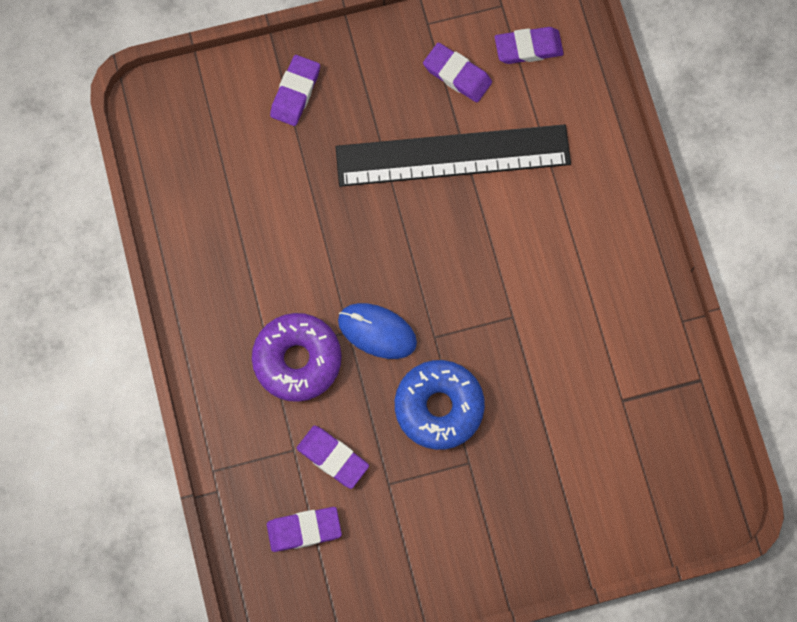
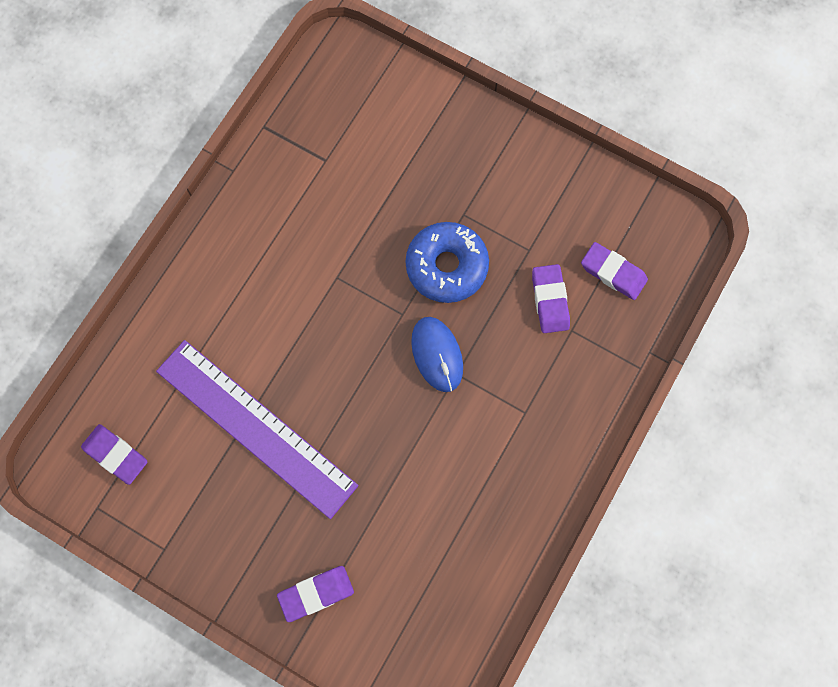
camera: 135 degrees left, 0 degrees up
purple donut [252,313,341,402] -> none
black ruler [335,124,571,187] -> purple ruler [156,340,358,519]
purple eraser [423,43,492,102] -> none

